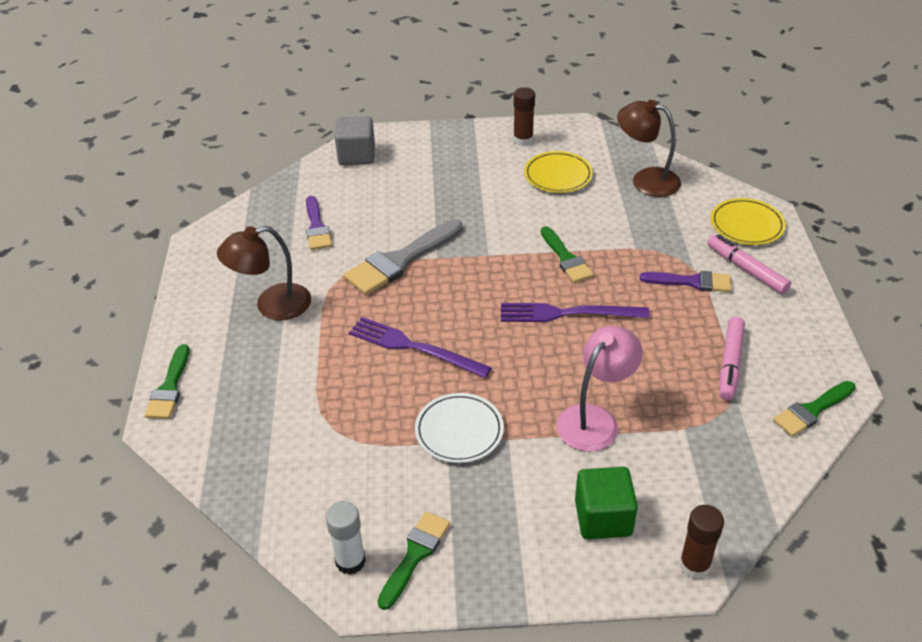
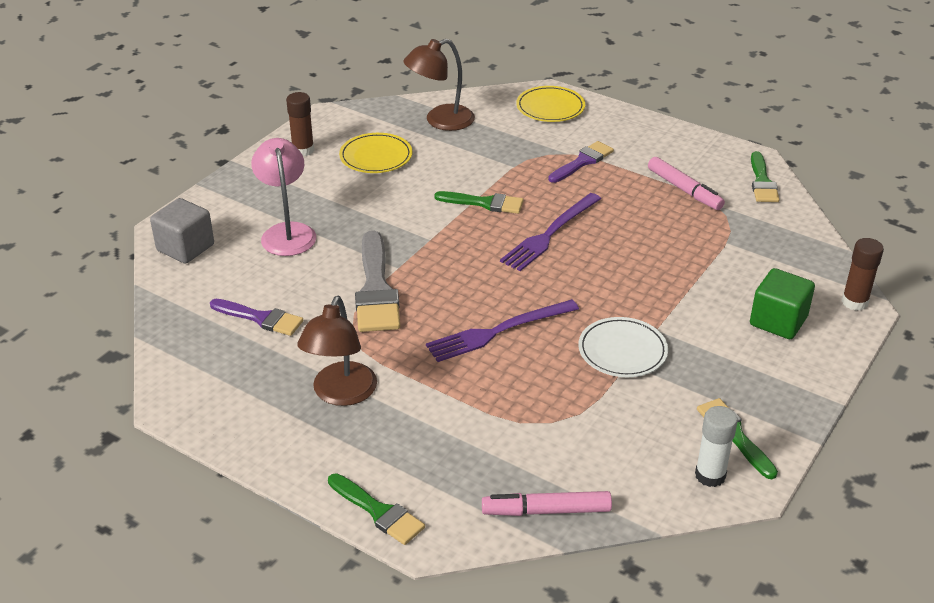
camera: 55 degrees left, 5 degrees down
pink lamp [556,326,643,451] -> pink lamp moved to [251,138,316,256]
pink marker [707,235,791,294] -> pink marker moved to [482,491,612,516]

